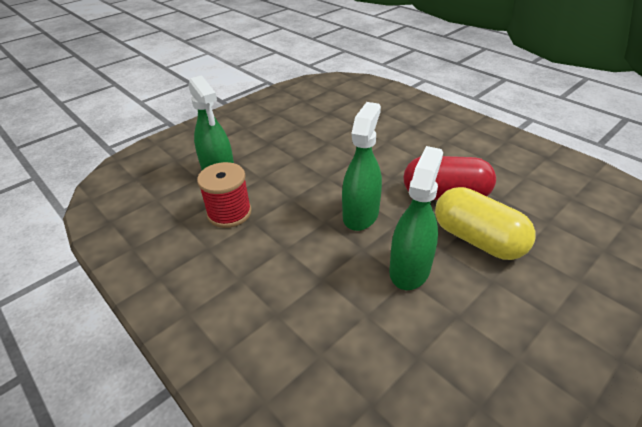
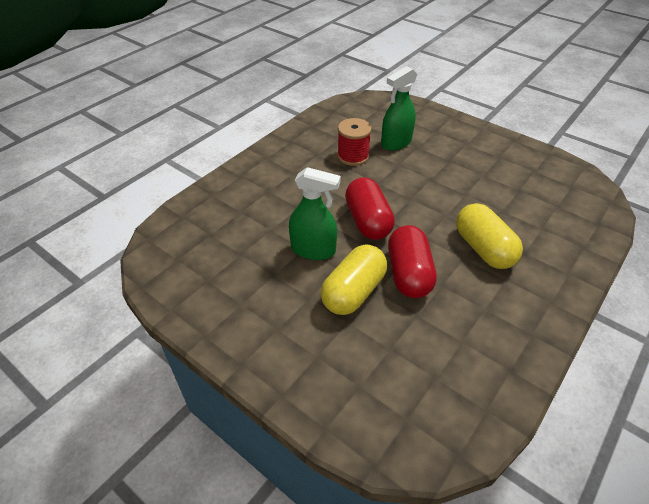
camera: 80 degrees right, 5 degrees up
green spray bottle [342,102,382,231] -> red capsule [345,177,395,240]
none -> yellow capsule [456,203,523,269]

